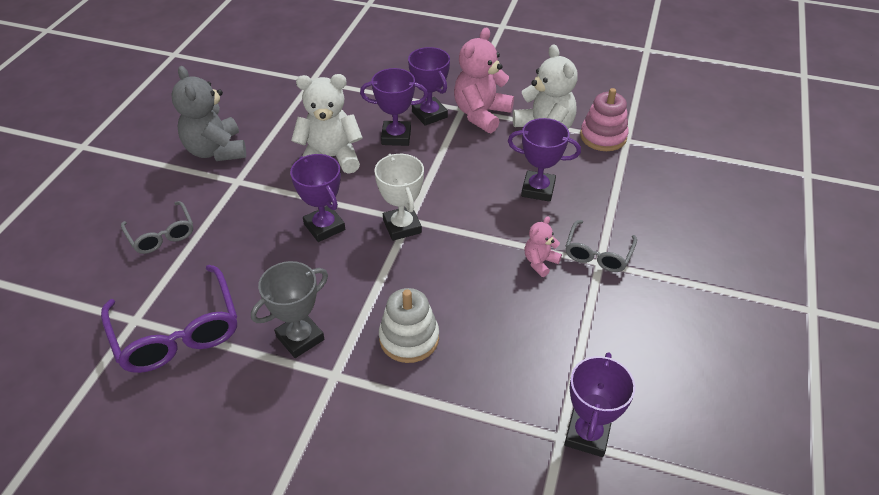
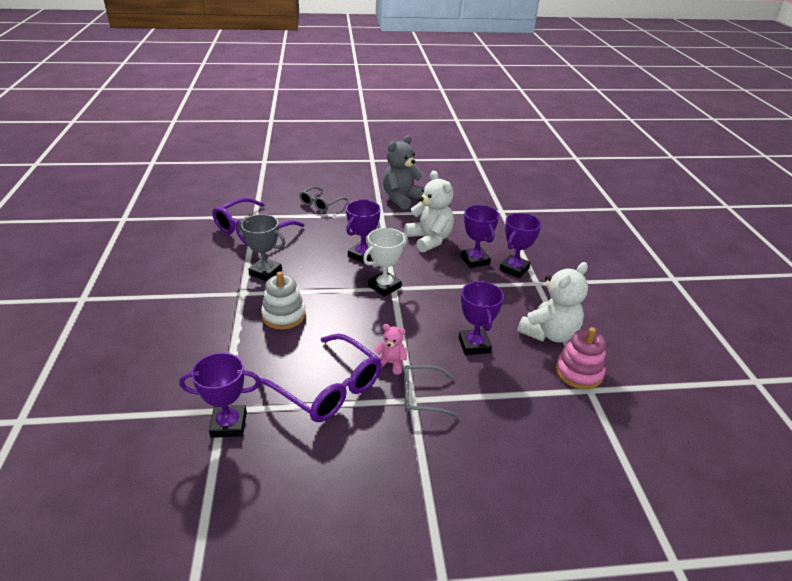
camera: 65 degrees right, 10 degrees down
pink teddy bear [454,28,514,133] -> none
none -> purple glasses [260,334,382,422]

